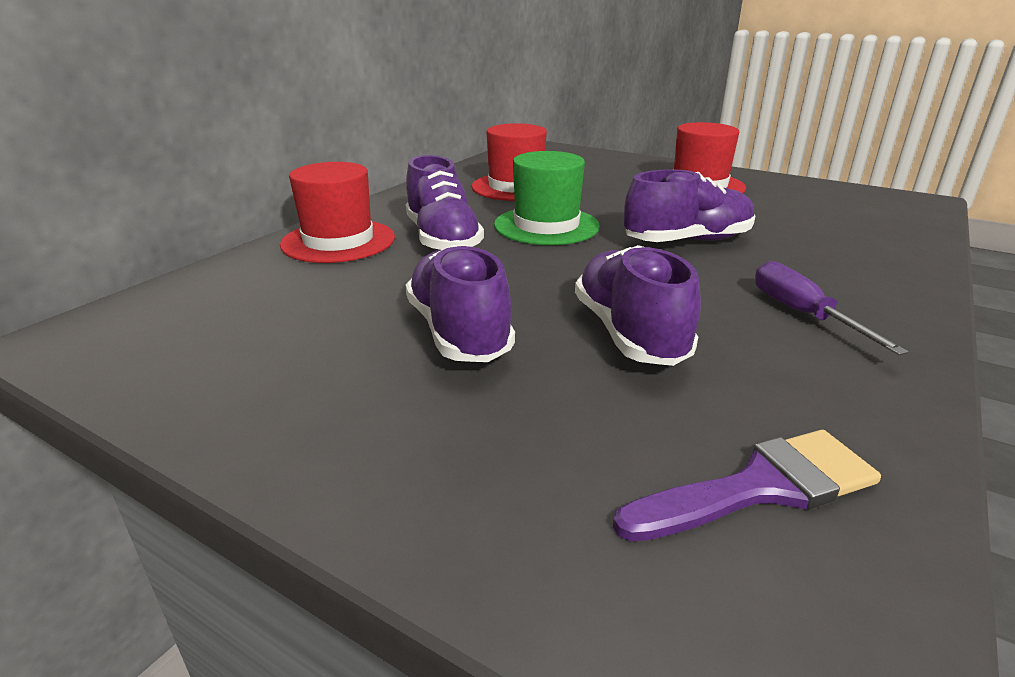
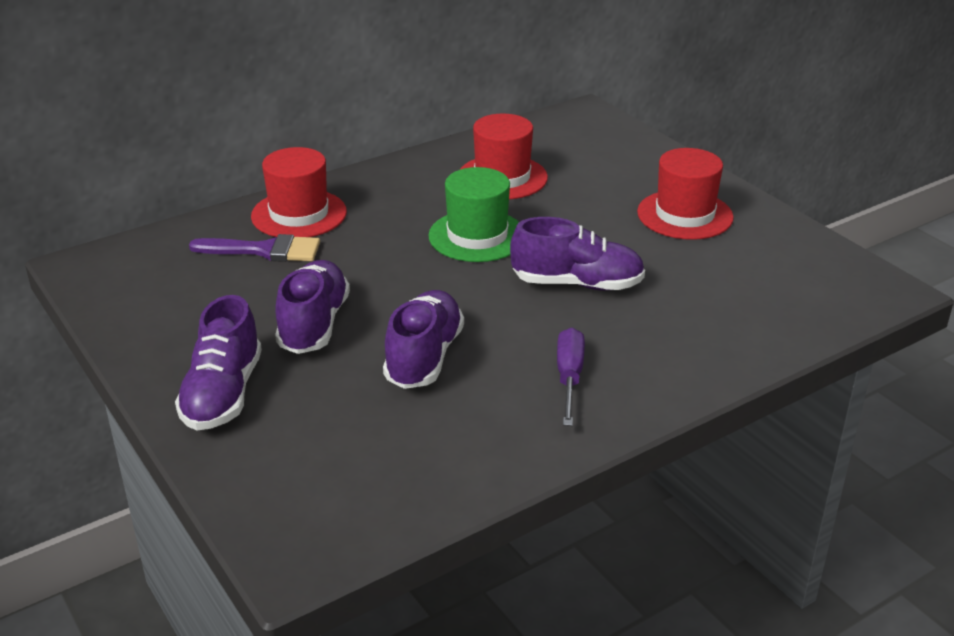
camera: 25 degrees right, 5 degrees up
purple shoe [406,155,484,251] -> purple shoe moved to [175,295,262,430]
purple brush [613,430,881,541] -> purple brush moved to [189,234,320,262]

